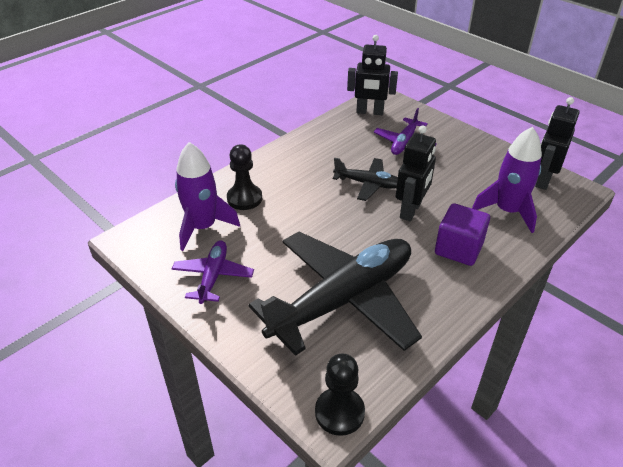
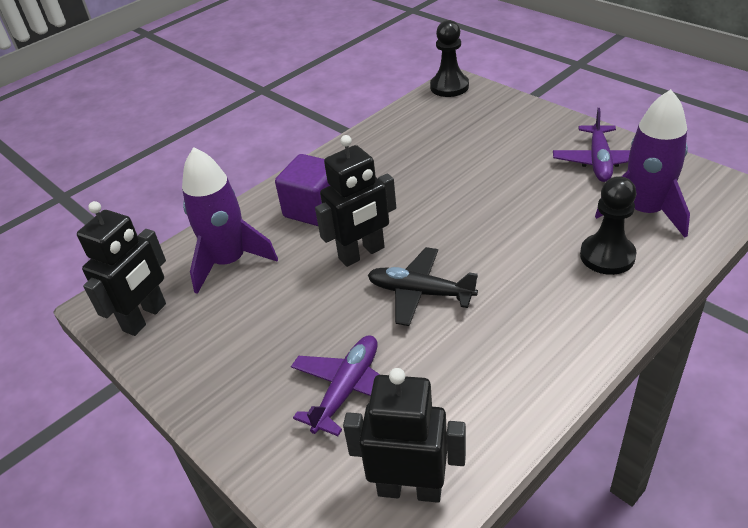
camera: 175 degrees left, 0 degrees up
black plane [248,232,422,356] -> none
black robot [395,125,436,221] -> black robot turned 150 degrees counterclockwise [315,135,396,267]

